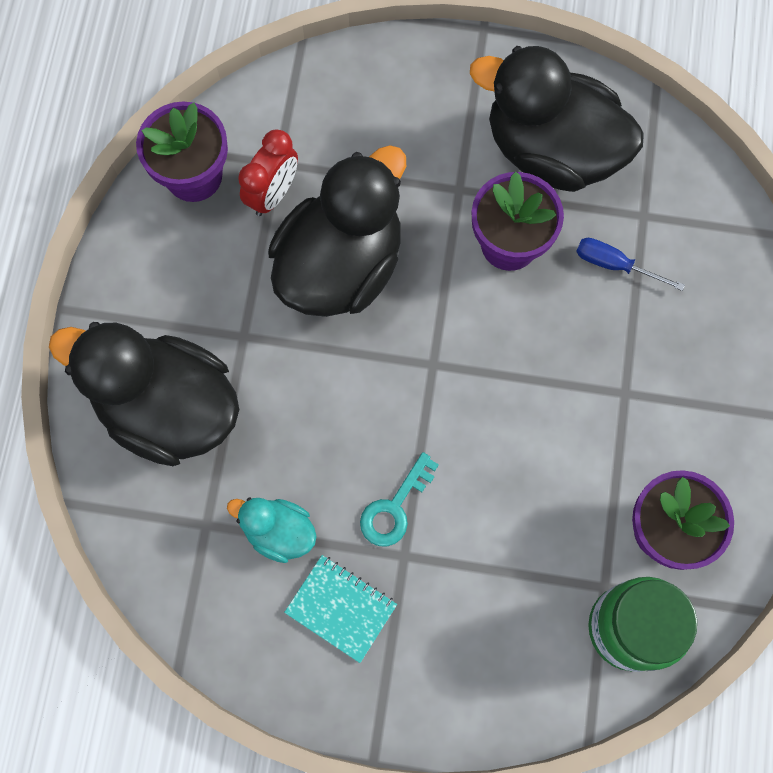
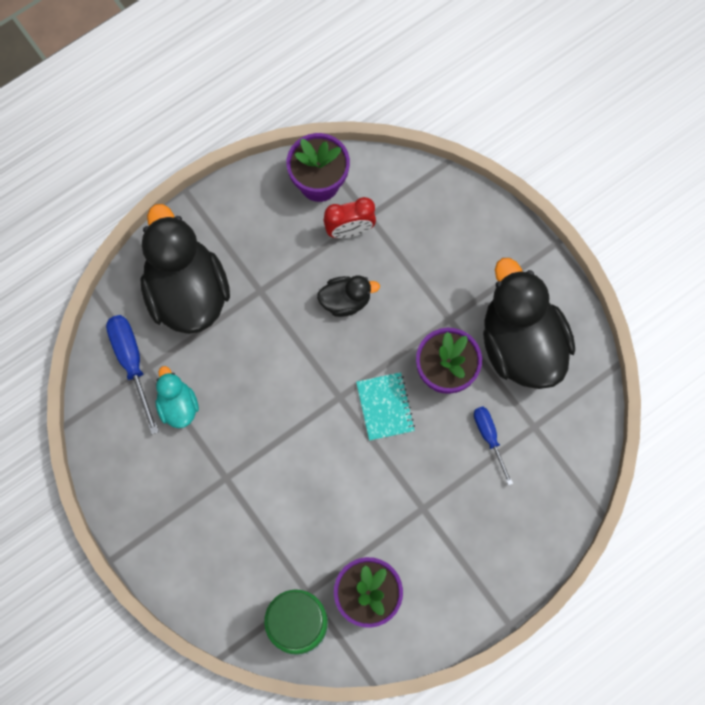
camera: 45 degrees right, 0 degrees up
black duck [268,145,406,317] -> black duck [317,276,380,317], size x0.48
turquoise notebook [284,555,397,663] -> turquoise notebook moved to [356,372,415,441]
turquoise key [360,452,439,547] -> none
none -> blue screwdriver [106,315,159,434]

